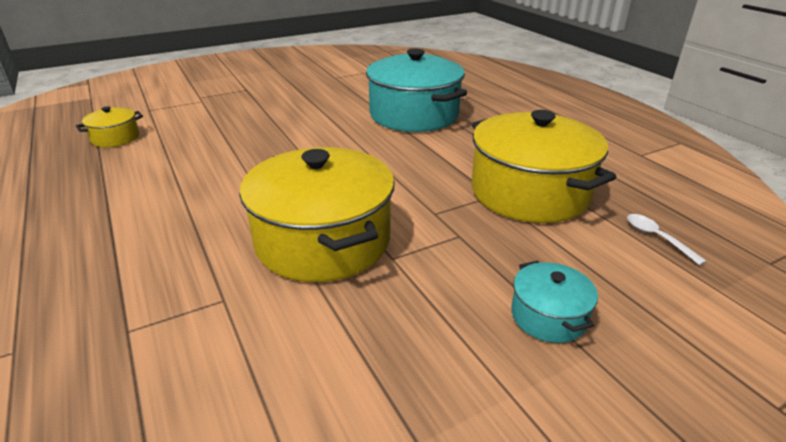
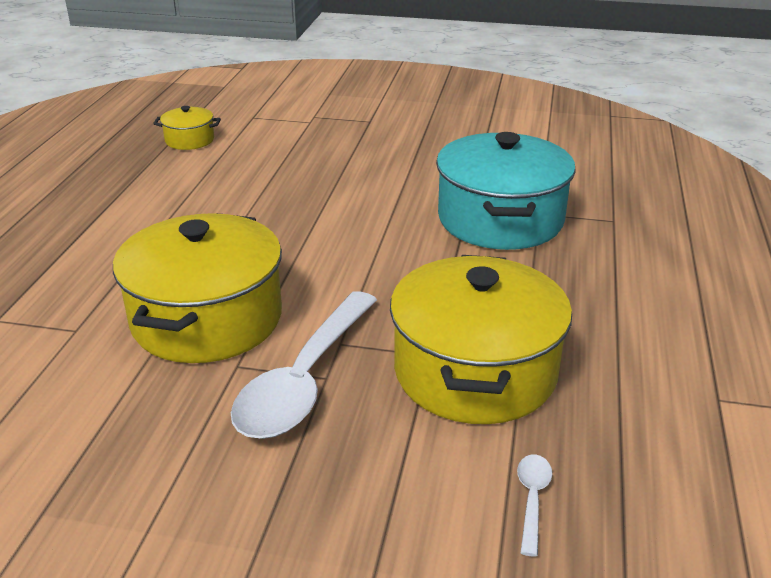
camera: 40 degrees right, 0 degrees up
turquoise pot [511,261,598,343] -> none
none -> white spoon [231,291,377,439]

